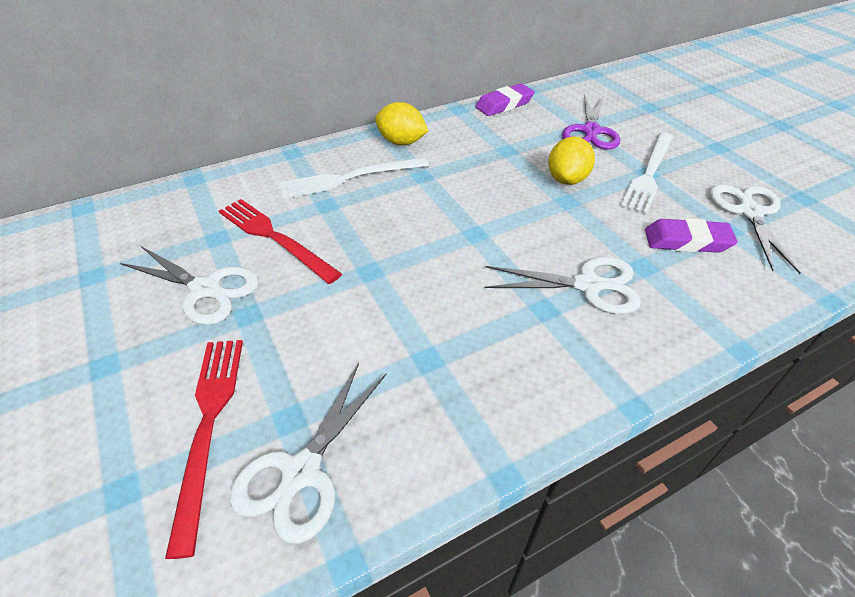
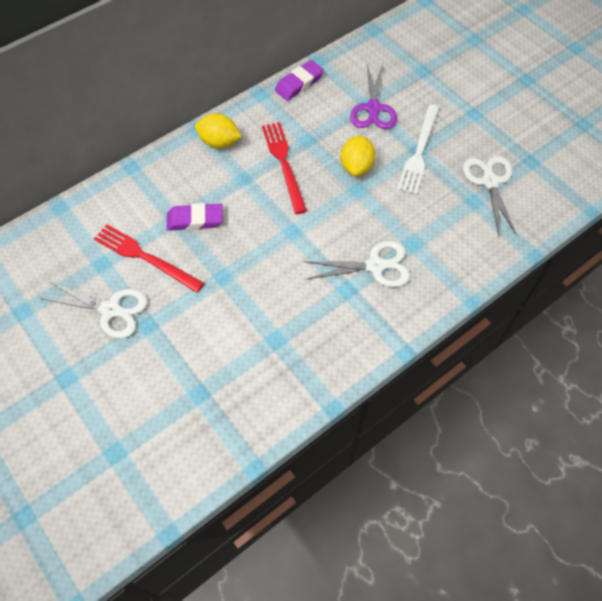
camera: 10 degrees left, 15 degrees up
red fork [165,340,243,559] -> red fork moved to [262,122,307,214]
white scissors [230,363,387,543] -> none
white fork [280,157,429,199] -> none
purple eraser [645,218,738,253] -> purple eraser moved to [167,203,223,231]

